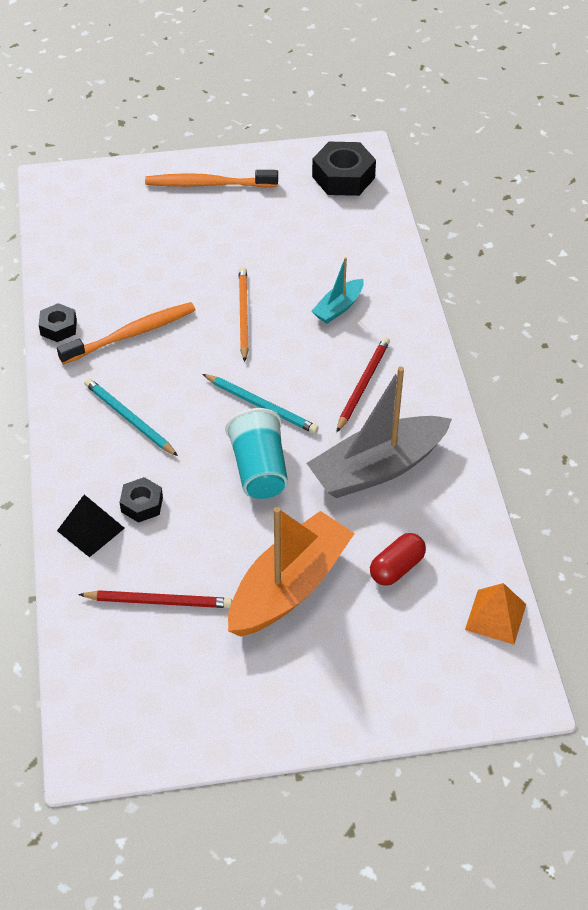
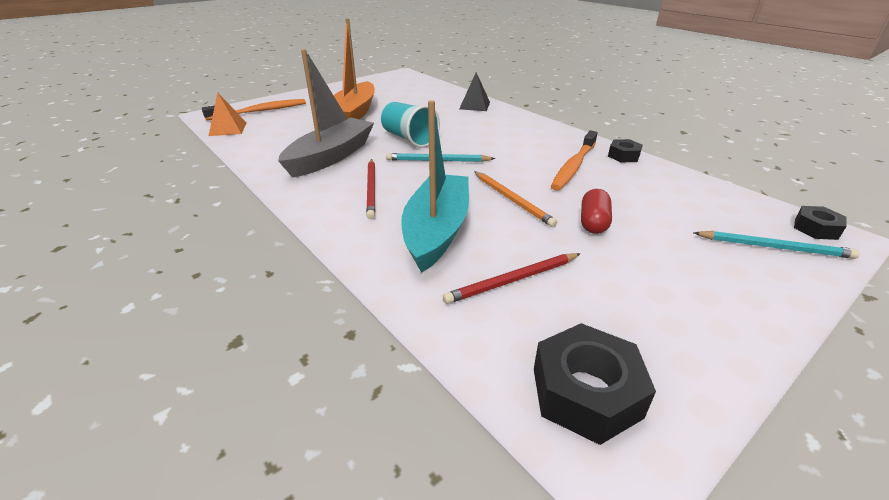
camera: 150 degrees right, 15 degrees down
red pencil [78,590,232,608] -> red pencil moved to [443,253,581,304]
turquoise pencil [84,378,178,456] -> turquoise pencil moved to [693,231,860,259]
black nut [120,477,163,523] -> black nut moved to [794,206,847,240]
orange toothbrush [145,170,278,187] -> orange toothbrush moved to [202,99,306,121]
turquoise boat [311,257,364,323] -> turquoise boat [401,100,469,273], size x2.02
red capsule [370,533,426,586] -> red capsule moved to [581,189,612,234]

